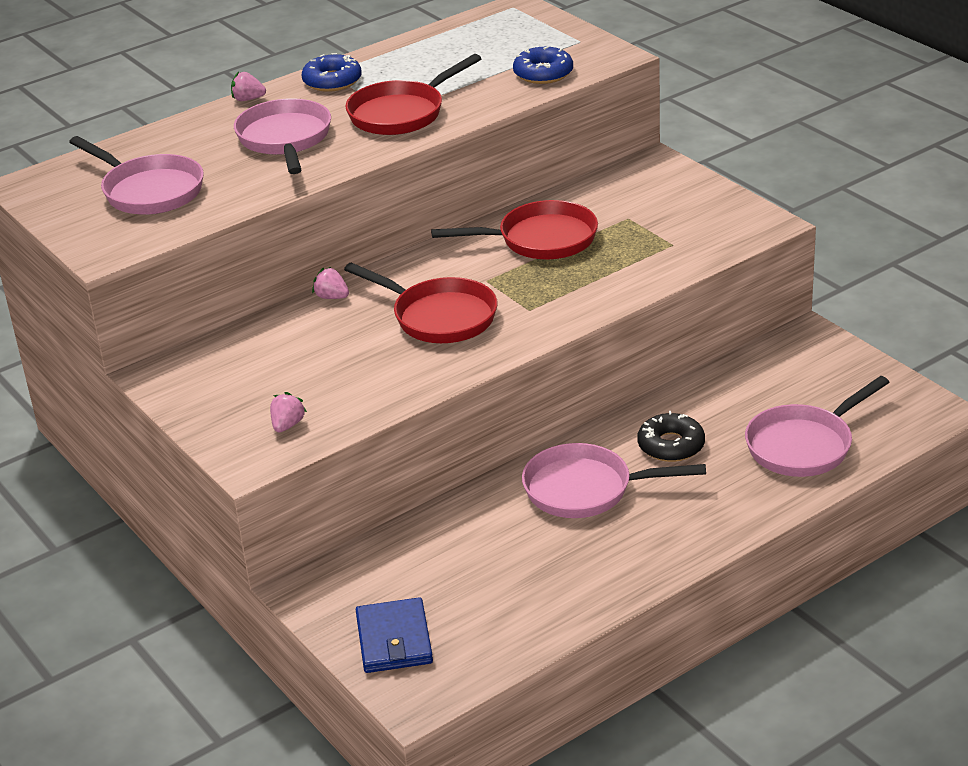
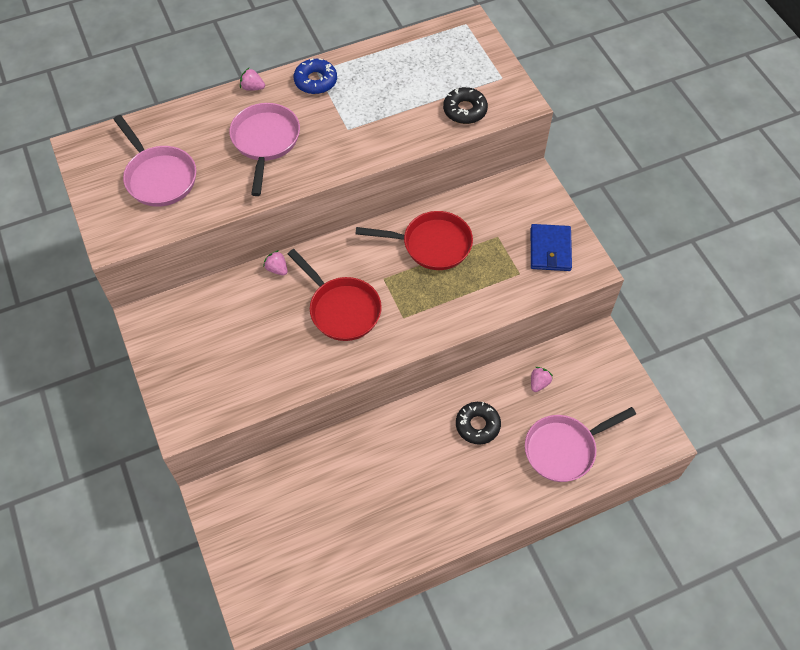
camera: 10 degrees right, 25 degrees up
pink strawberry [270,392,307,432] -> pink strawberry moved to [531,367,553,392]
red pan [345,54,481,135] -> none
blue wallet [356,597,433,673] -> blue wallet moved to [531,224,572,271]
blue donut [513,46,573,84] -> black donut [443,87,488,124]
pink pan [522,443,706,518] -> none

